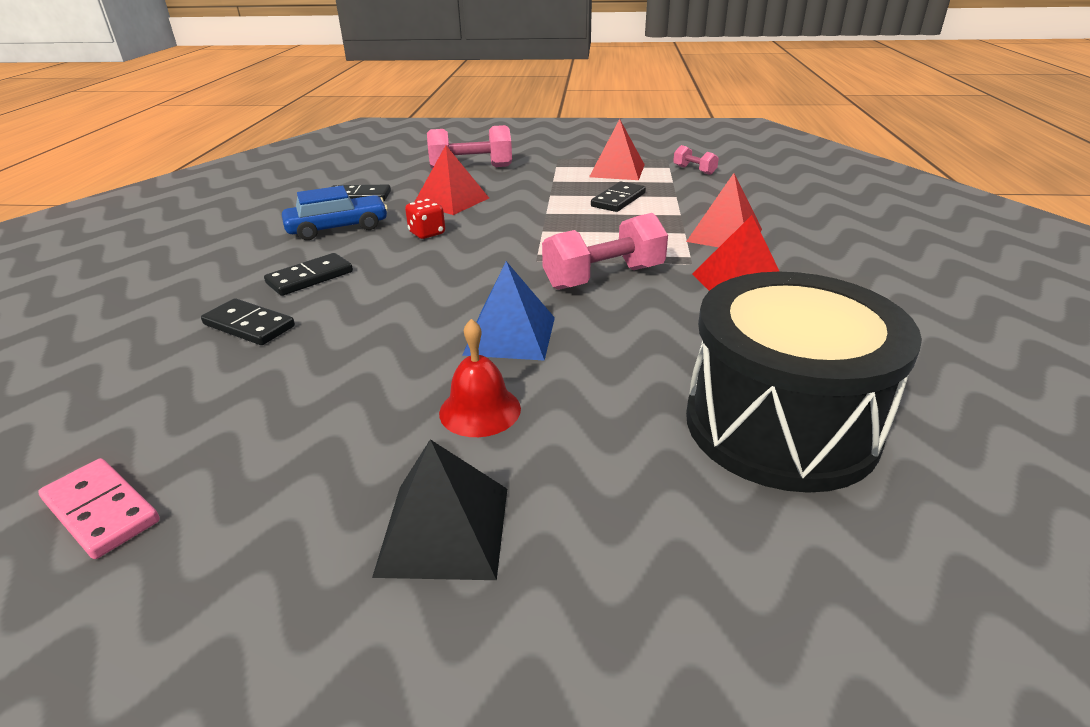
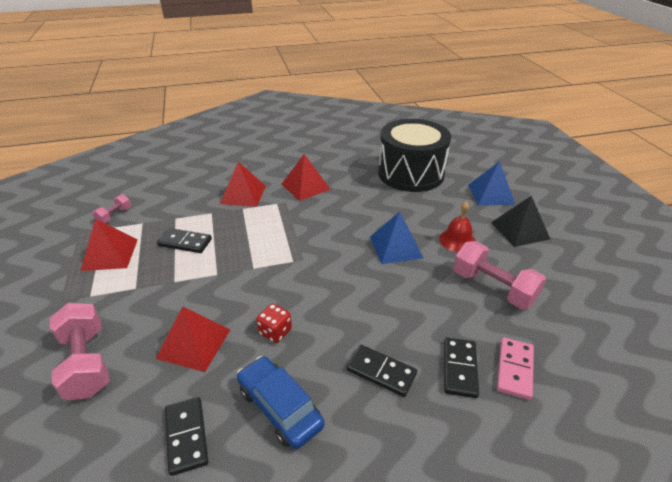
camera: 110 degrees left, 5 degrees up
pink domino [38,458,160,559] -> pink domino moved to [497,337,534,400]
pink dumbbell [542,213,668,290] -> pink dumbbell moved to [453,241,546,309]
none -> blue pyramid [468,161,515,206]

